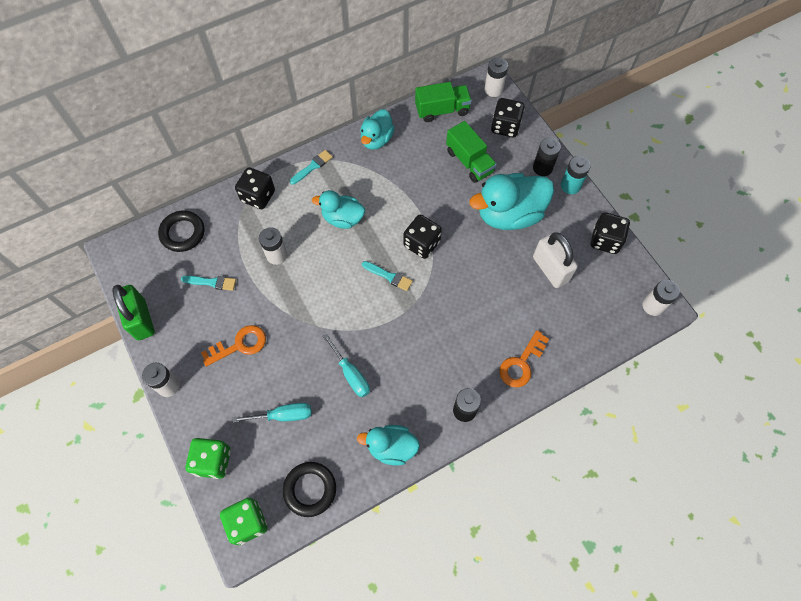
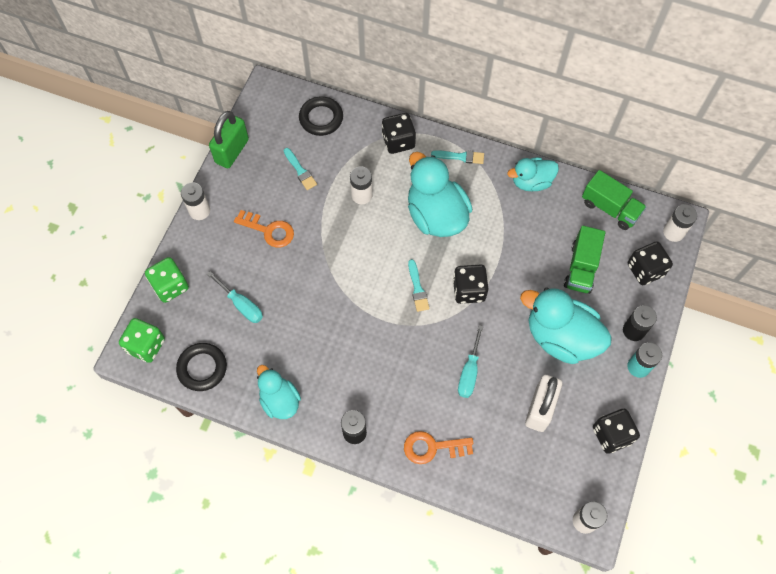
camera: 50 degrees right, 0 degrees up
turquoise duck [312,190,365,229] -> turquoise duck [408,152,472,237], size x1.67
turquoise screwdriver [323,333,370,397] -> turquoise screwdriver moved to [458,325,483,398]

